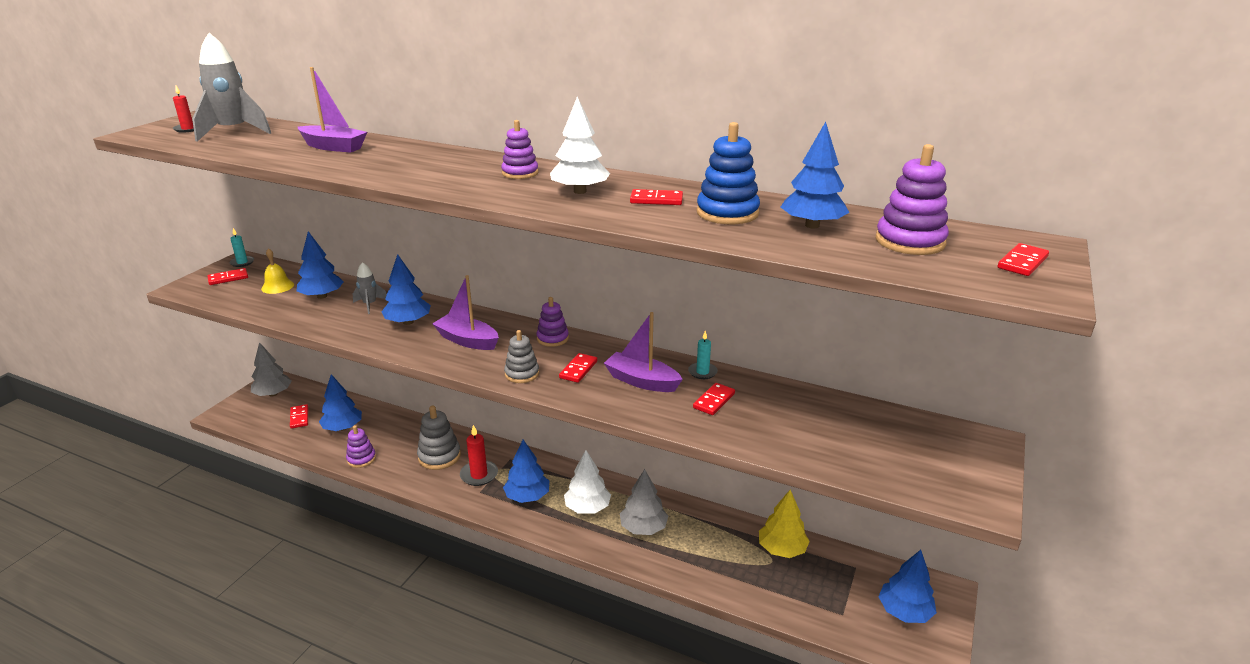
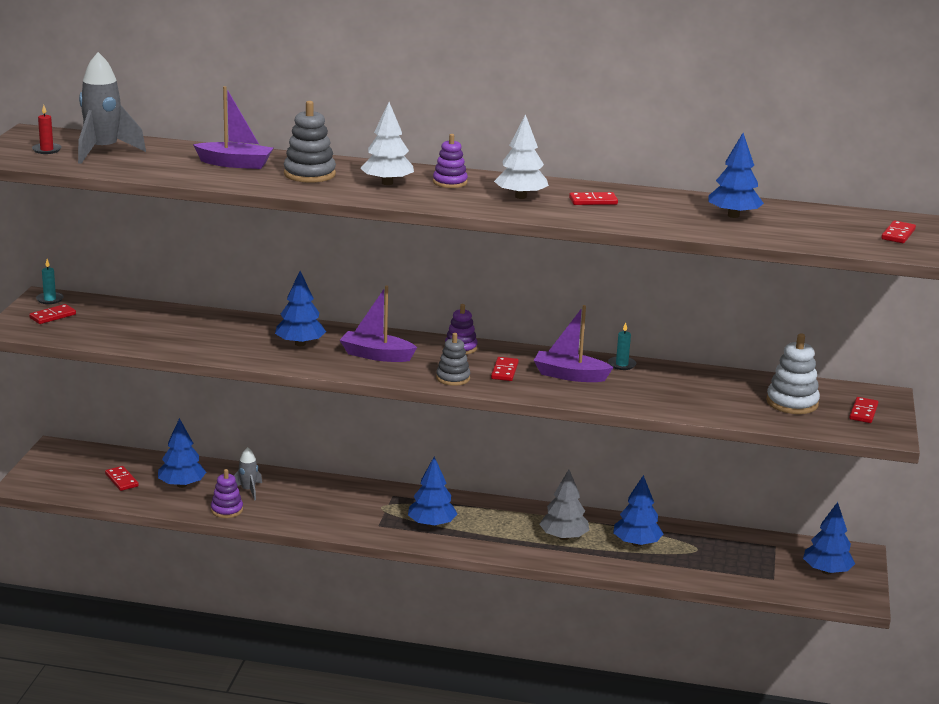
camera: 15 degrees left, 5 degrees down
grey tree [251,342,292,396] -> none
yellow bell [261,248,294,294] -> none
blue tree [297,231,344,299] -> blue tree moved to [613,475,663,546]
grey rocket [353,262,387,314] -> grey rocket moved to [233,447,262,501]
grey stacking toy [417,405,461,470] -> grey stacking toy moved to [284,101,336,183]
red candle [460,425,498,486] -> none
white tree [564,450,611,514] -> white tree moved to [360,102,414,185]
red domino [693,383,735,415] -> red domino moved to [849,397,878,423]
blue stacking toy [697,122,760,224] -> none
yellow tree [759,490,810,558] -> none
purple stacking toy [875,144,949,255] -> none
none -> white stacking toy [766,333,820,414]

